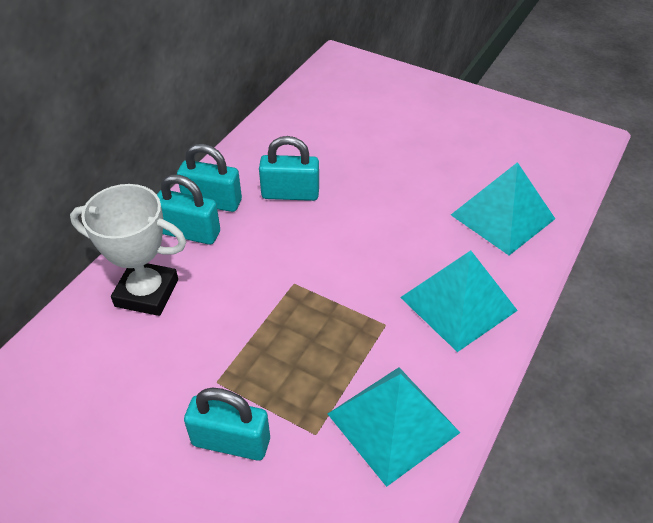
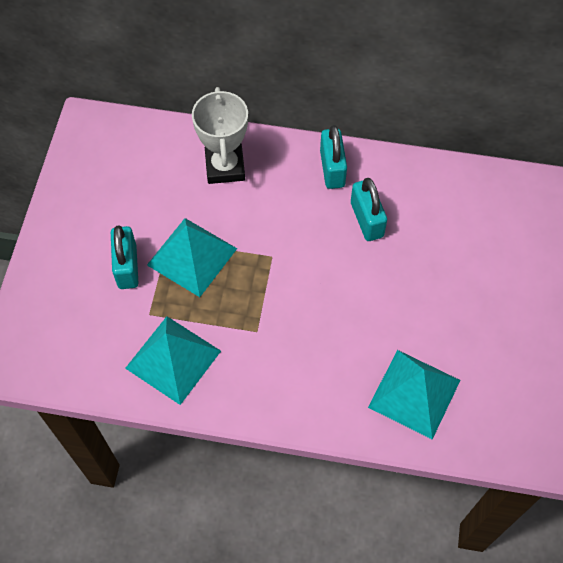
camera: 70 degrees right, 15 degrees up
turquoise padlock [157,174,220,245] -> none
turquoise pyramid [400,251,518,352] -> turquoise pyramid moved to [147,218,237,297]

